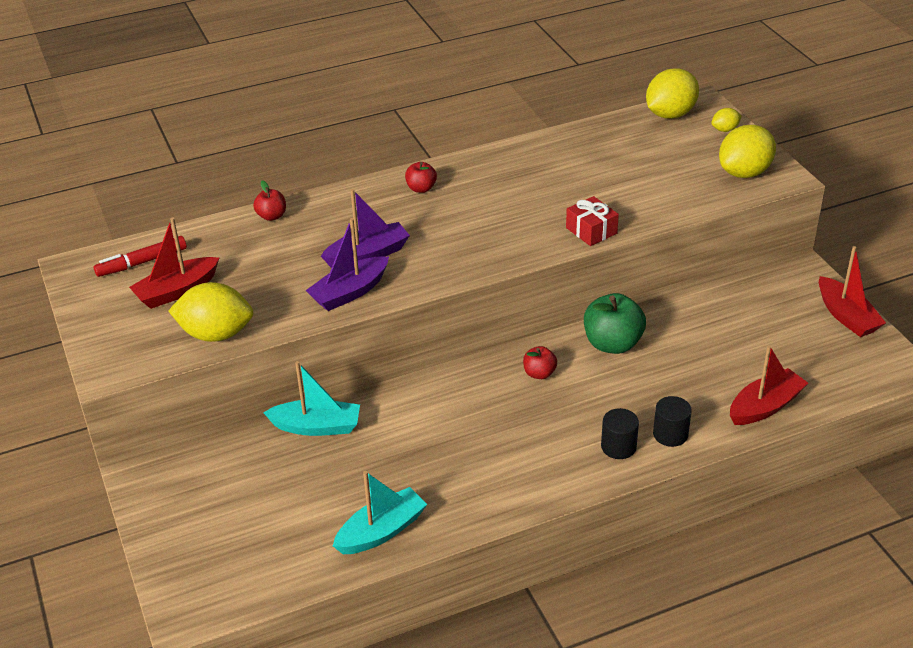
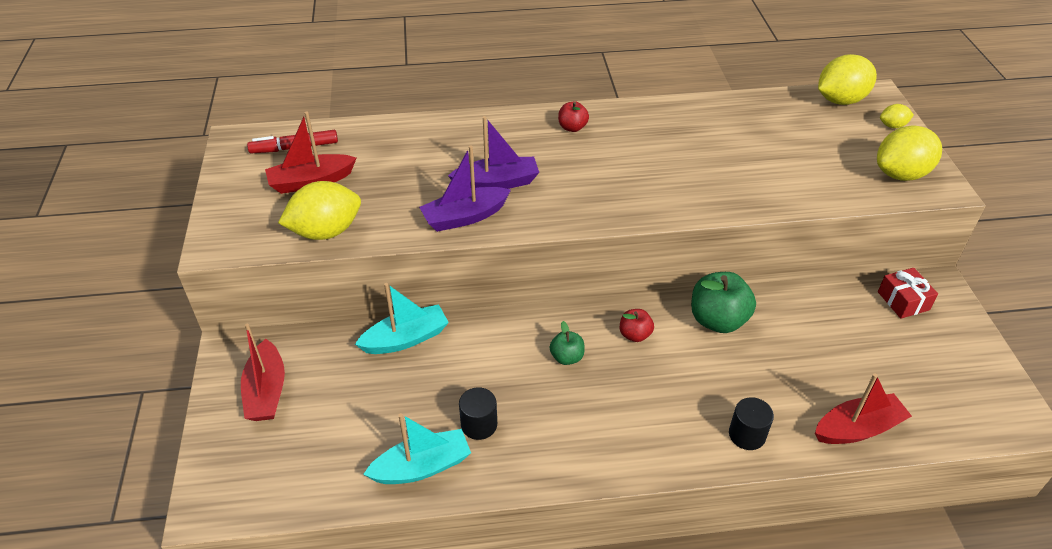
camera: 15 degrees right, 5 degrees up
yellow lemon [168,282,253,342] -> yellow lemon turned 45 degrees counterclockwise [278,181,361,240]
red apple [253,180,286,221] -> none
turquoise boat [263,361,360,436] -> turquoise boat turned 45 degrees counterclockwise [355,283,449,354]
red gift [566,196,619,246] -> red gift moved to [878,268,938,319]
black cylinder [601,408,639,459] -> black cylinder moved to [459,387,497,440]
red boat [819,246,886,337] -> red boat moved to [241,323,285,421]
none -> green apple [550,321,585,365]

